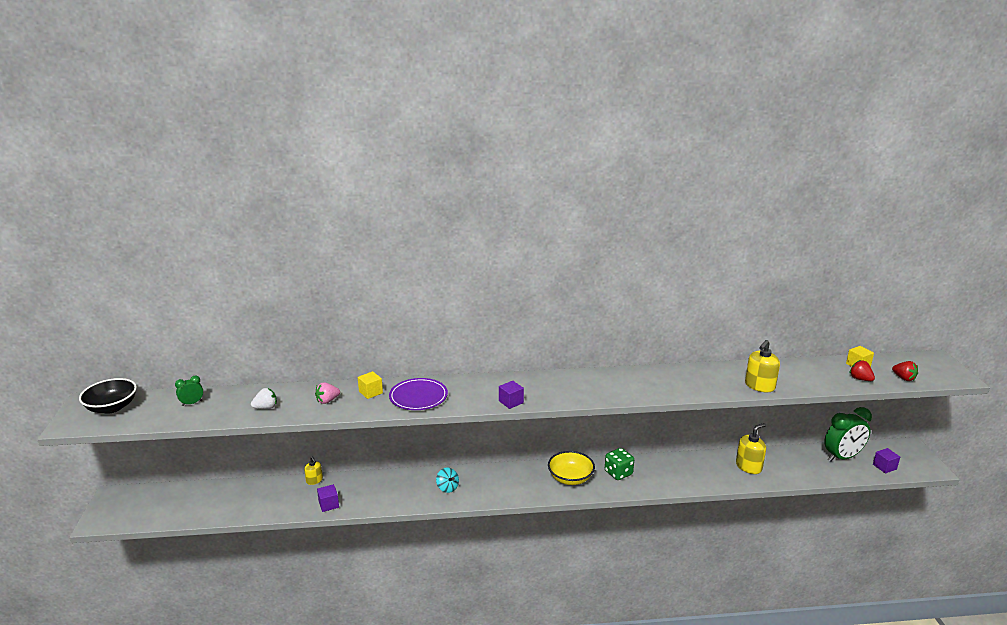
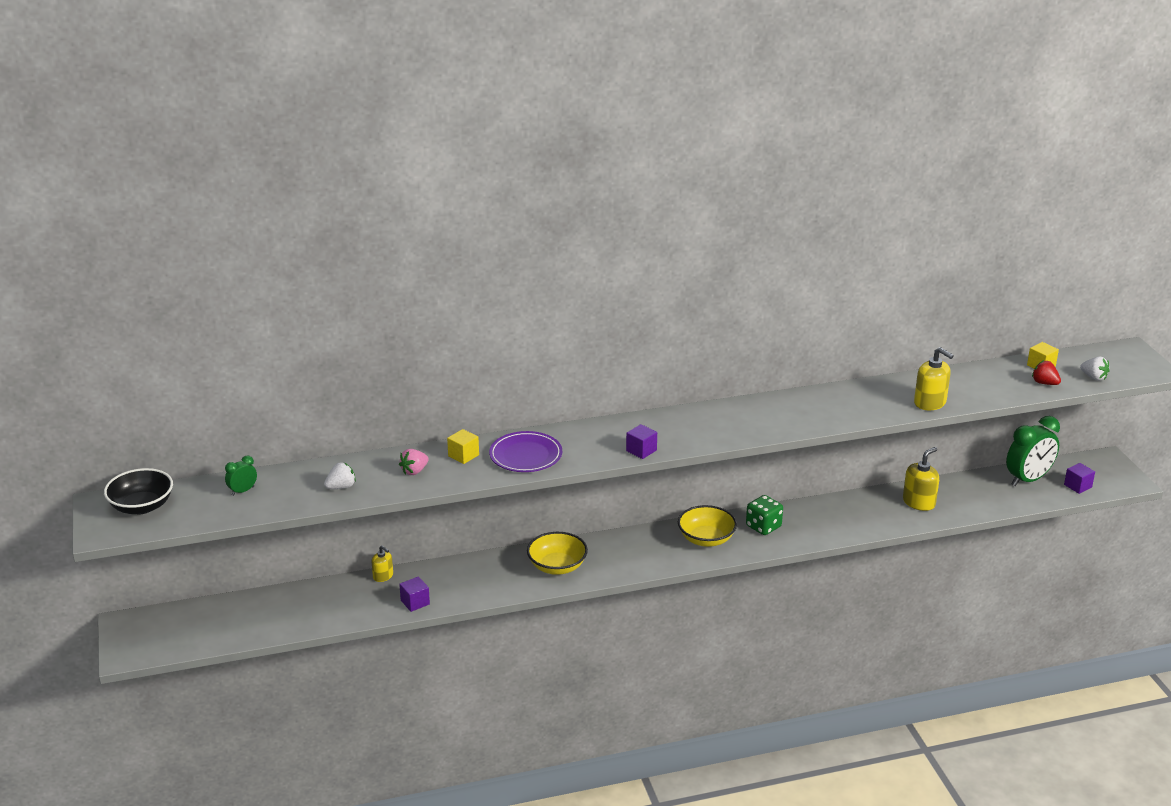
camera: 10 degrees left, 5 degrees up
turquoise spinning top [436,467,459,493] -> yellow bowl [527,532,588,575]
yellow soap dispenser [745,340,780,392] -> yellow soap dispenser turned 75 degrees counterclockwise [914,347,954,410]
red strawberry [892,361,918,381] -> white strawberry [1080,356,1110,381]

